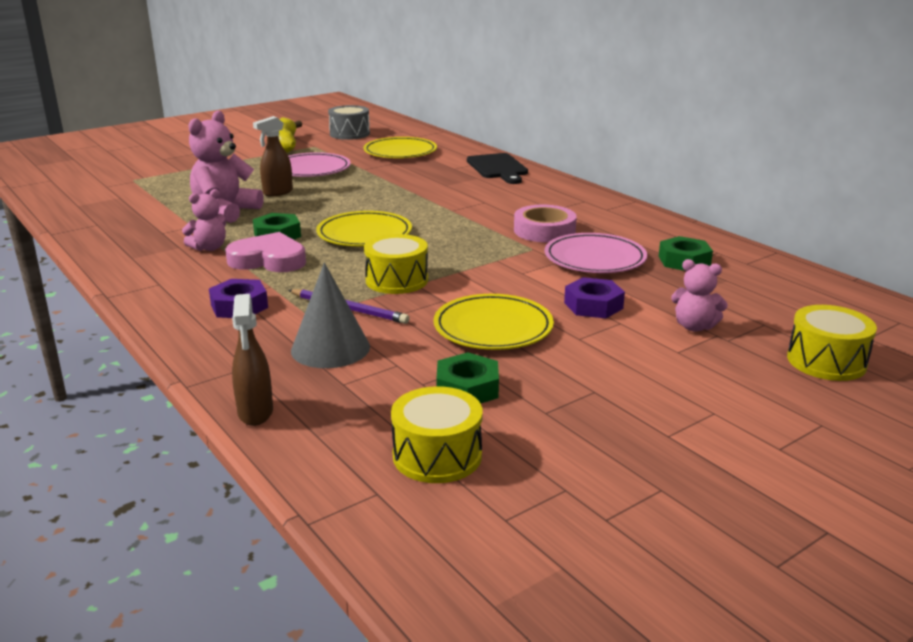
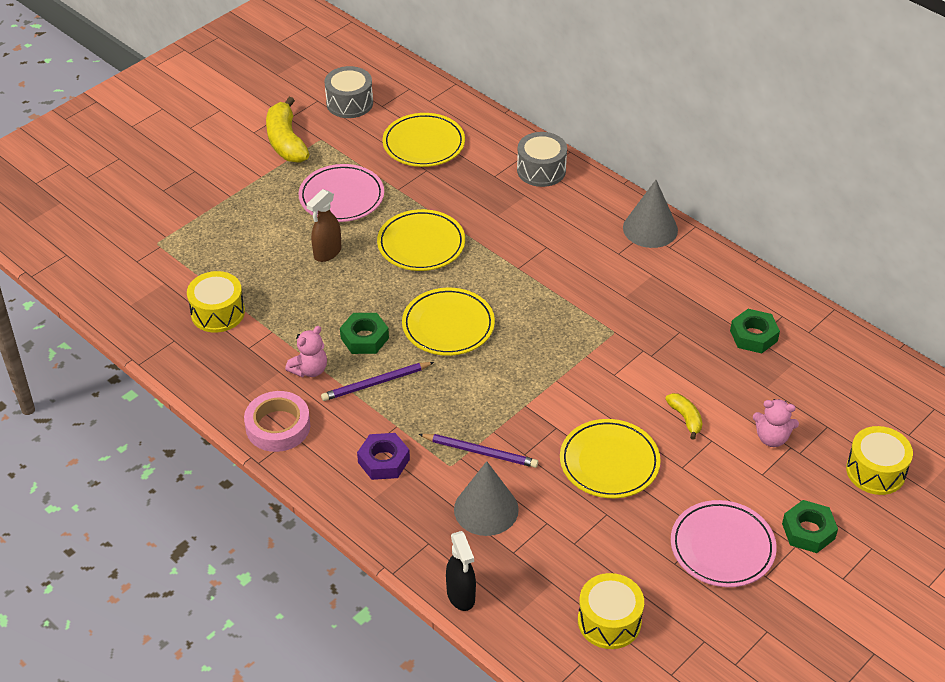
camera: 10 degrees left, 20 degrees up
pink teddy bear [188,111,264,223] -> none
pink heart [225,232,306,272] -> purple pencil [321,362,434,401]
brown spray bottle [232,294,273,426] -> black spray bottle [446,531,476,611]
yellow drum [364,234,428,294] -> yellow drum moved to [187,271,245,333]
green nut [436,352,499,403] -> green nut moved to [782,500,838,553]
black cutting board [467,153,528,184] -> grey drum [517,132,567,187]
pink tape [514,205,577,242] -> pink tape moved to [244,391,310,452]
pink plate [545,233,647,273] -> pink plate moved to [671,500,777,587]
purple nut [564,277,625,318] -> yellow banana [665,393,702,440]
none -> yellow plate [377,209,465,271]
none -> grey cone [623,180,678,248]

